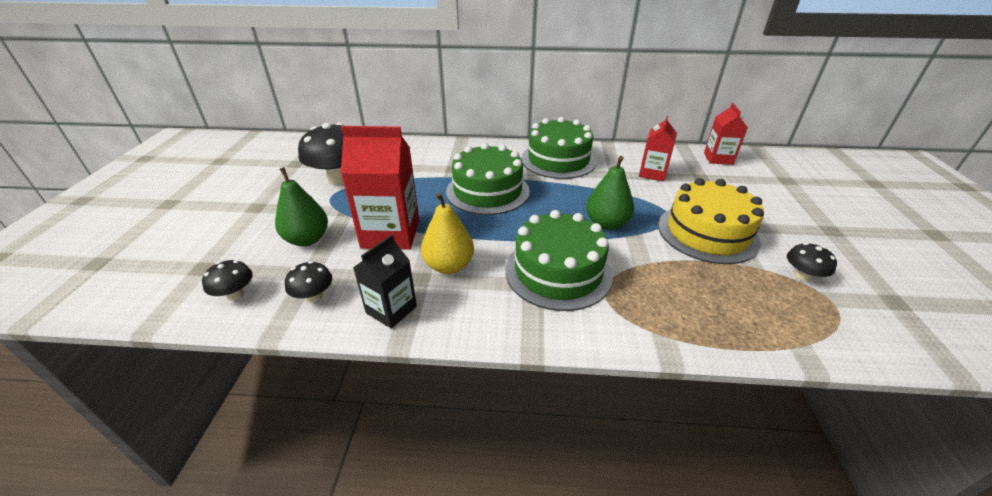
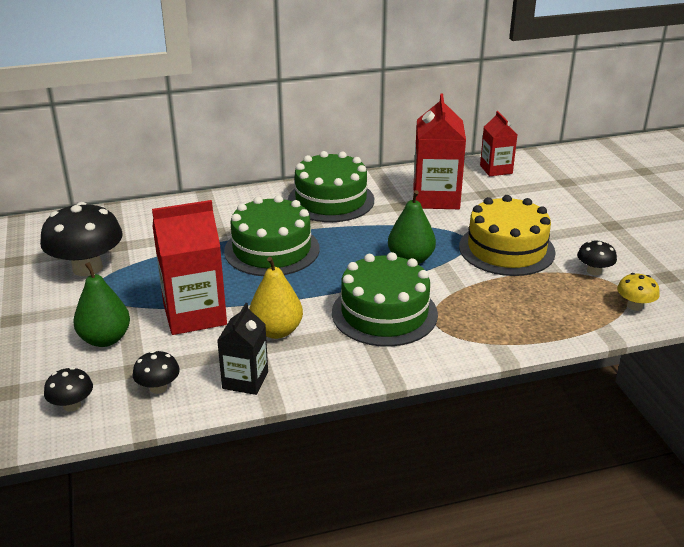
camera: 20 degrees left, 5 degrees down
red carton [639,116,677,182] -> red carton [413,93,466,209], size x1.67
none -> yellow mushroom [617,273,660,311]

